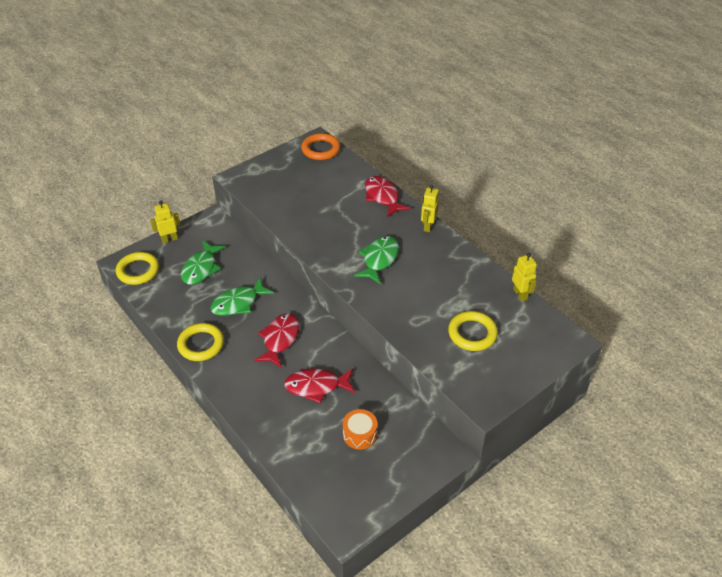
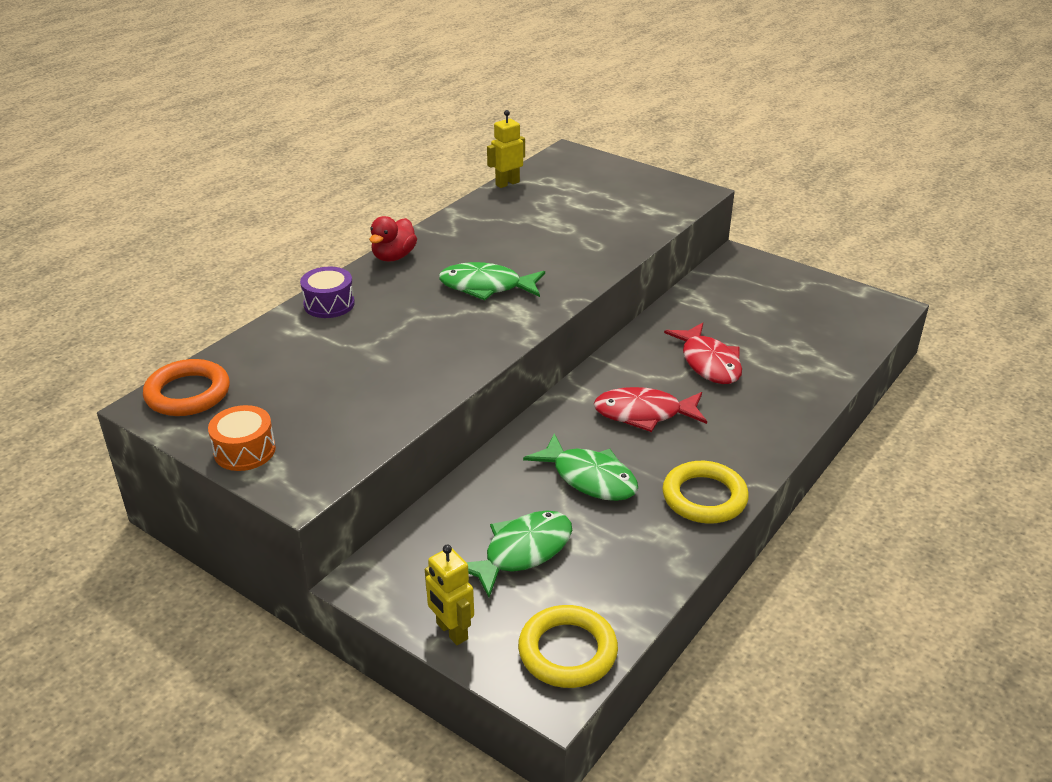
camera: 105 degrees left, 10 degrees down
green fish [181,240,226,285] -> green fish turned 45 degrees counterclockwise [466,510,572,598]
orange drum [343,409,377,450] -> orange drum moved to [208,405,276,471]
red fish [365,176,411,217] -> purple drum [300,267,355,318]
yellow robot [421,185,439,232] -> red duck [369,216,417,262]
yellow ring [448,311,498,351] -> none

